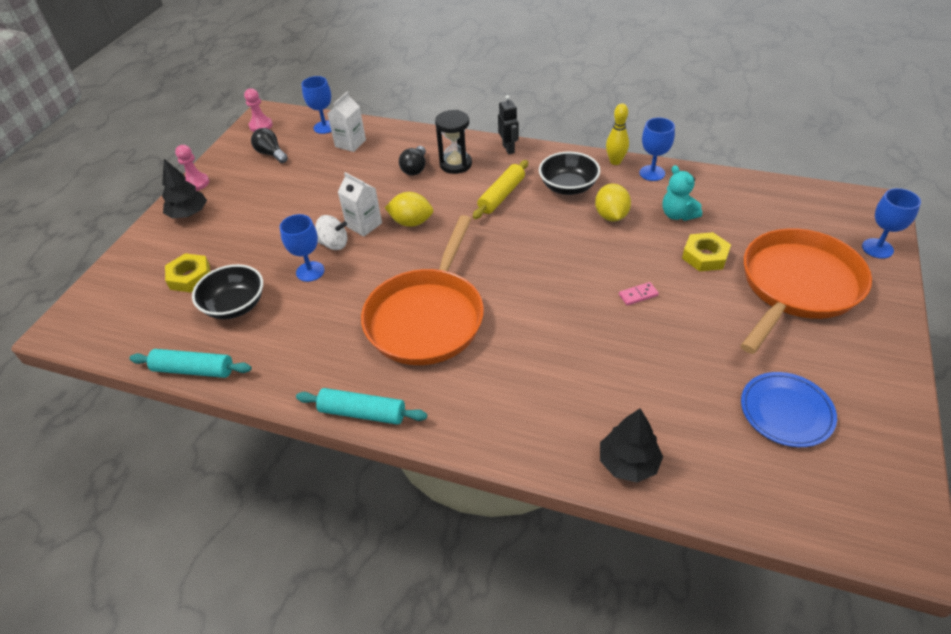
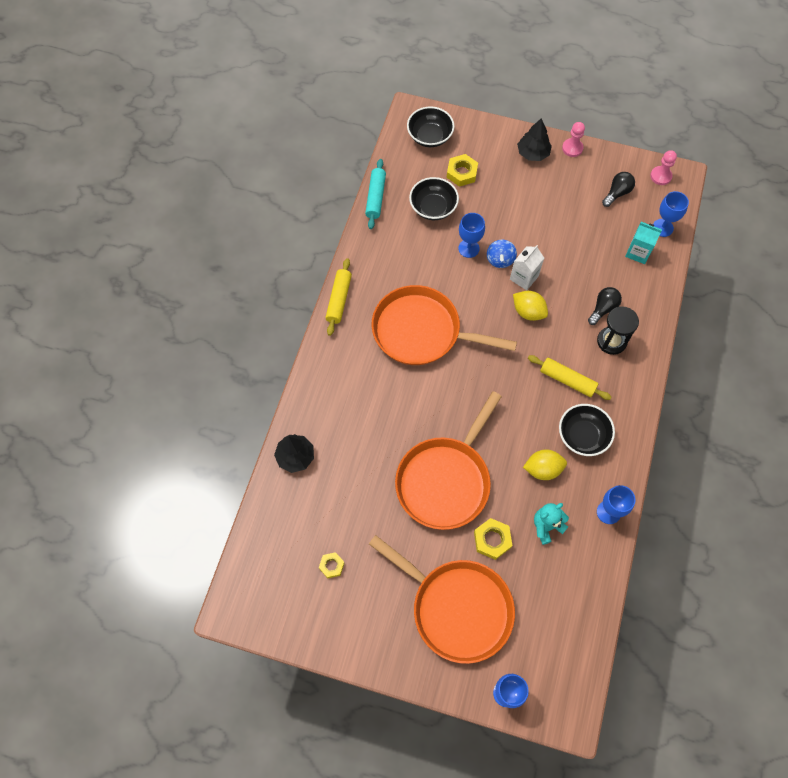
camera: 85 degrees right, 20 degrees up
turquoise rolling pin [296,388,427,425] -> yellow rolling pin [325,258,352,336]
white spinning top [315,215,347,250] -> blue spinning top [487,240,517,268]
white carton [327,92,366,152] -> turquoise carton [625,222,662,264]
yellow lemon [385,192,433,227] -> yellow lemon turned 60 degrees counterclockwise [513,291,548,321]
black light bulb [399,146,426,175] -> black light bulb turned 120 degrees clockwise [588,287,622,325]
black robot [498,95,519,154] -> none
yellow bowling pin [606,104,629,165] -> none
pink domino [619,282,659,306] -> orange pan [395,391,502,530]
blue plate [741,372,837,447] -> yellow nut [319,552,345,578]
none -> black bowl [407,106,455,147]

